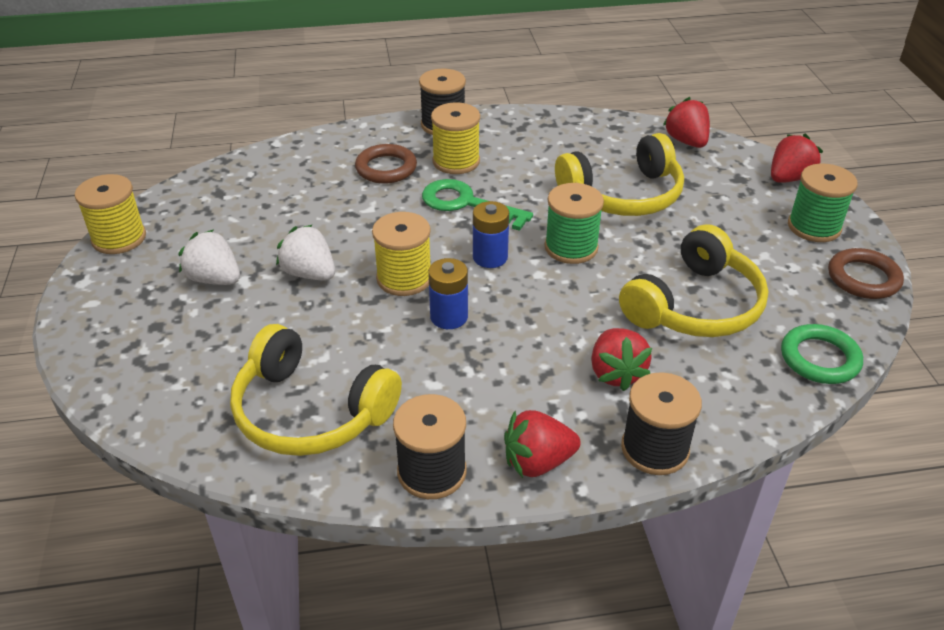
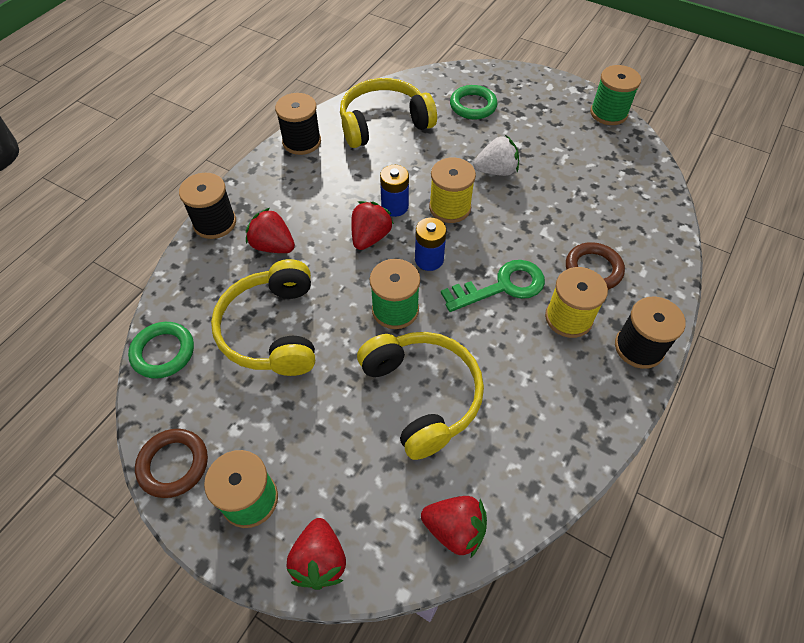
camera: 130 degrees right, 15 degrees up
yellow spool [74,174,146,254] -> green spool [590,65,641,125]
white strawberry [179,230,240,285] -> none
red strawberry [504,410,581,478] -> red strawberry moved to [351,201,394,250]
yellow headphones [555,133,684,216] -> yellow headphones turned 135 degrees clockwise [357,332,484,460]
none -> green ring [450,85,497,119]

